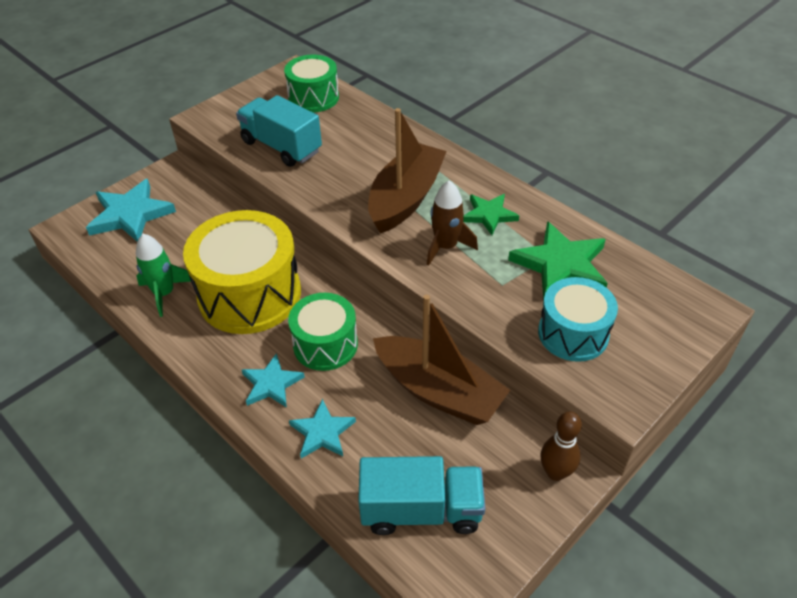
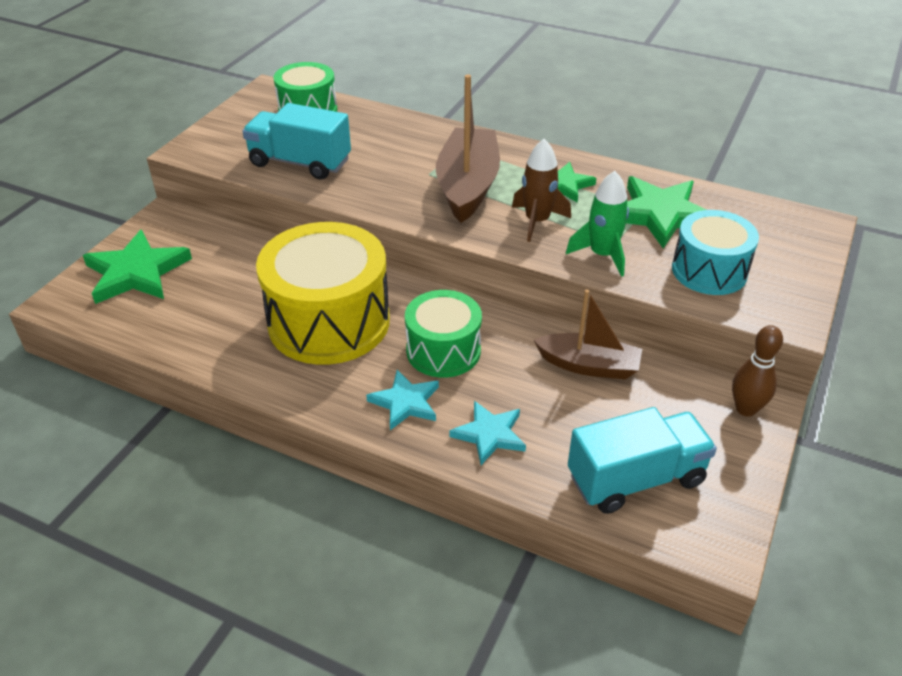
camera: 20 degrees left, 5 degrees down
turquoise star [86,179,176,241] -> green star [83,230,192,304]
green rocket [136,234,191,317] -> green rocket moved to [566,171,629,277]
brown boat [373,294,510,425] -> brown boat [534,289,642,380], size x0.65

